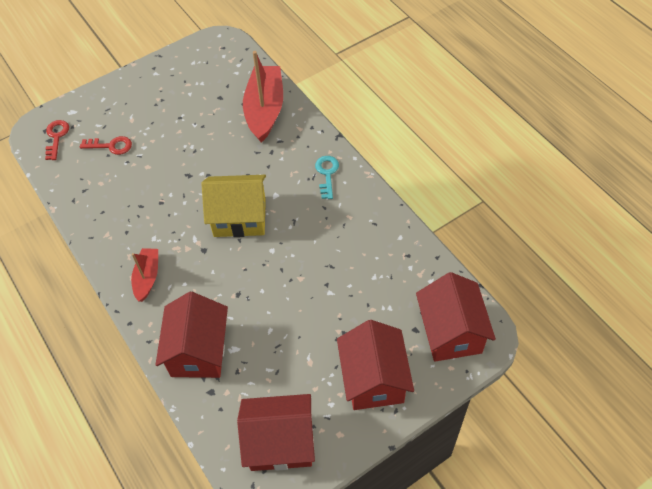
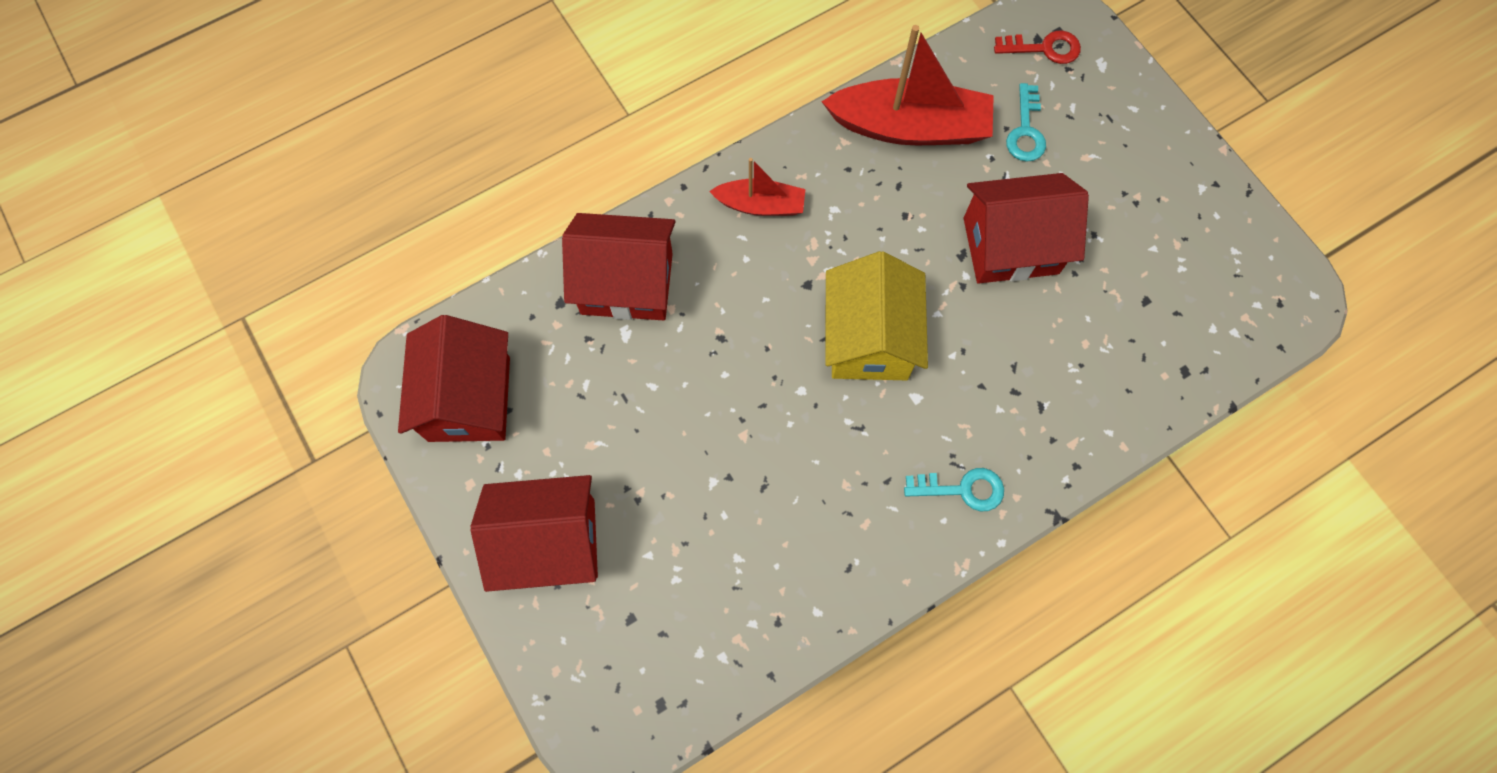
camera: 90 degrees right, 15 degrees up
red key [80,136,132,155] -> turquoise key [1006,83,1046,162]
red boat [243,51,283,143] -> red boat moved to [822,25,994,145]
red house [416,272,496,362] -> red house moved to [964,173,1089,284]

